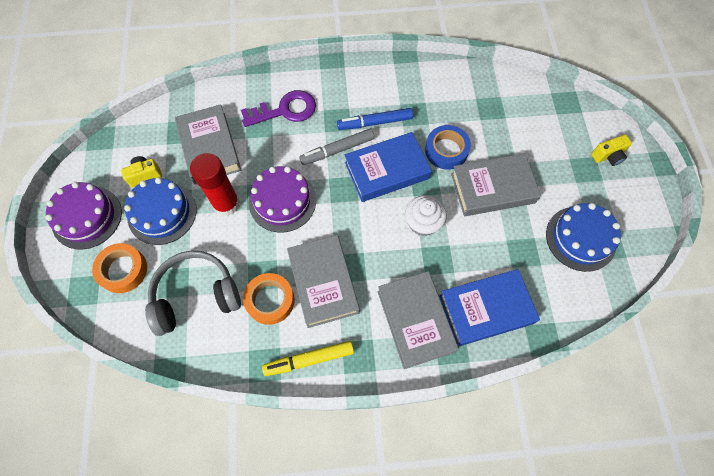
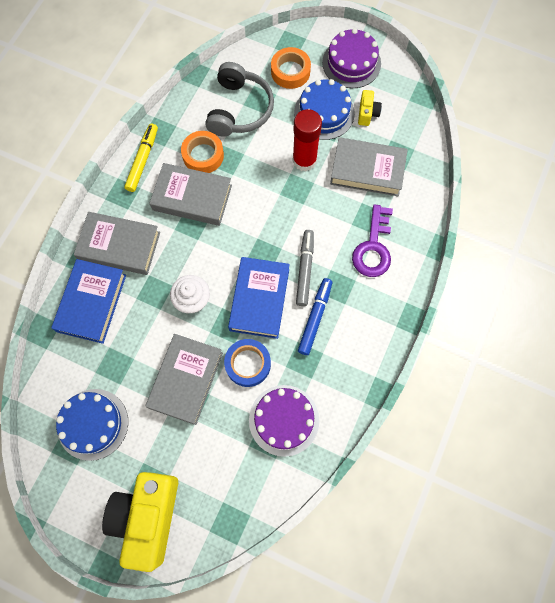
camera: 120 degrees right, 5 degrees up
purple cake [249,166,316,233] -> purple cake moved to [249,385,319,457]
yellow camera [591,135,632,166] -> yellow camera [102,472,178,572], size x2.36

